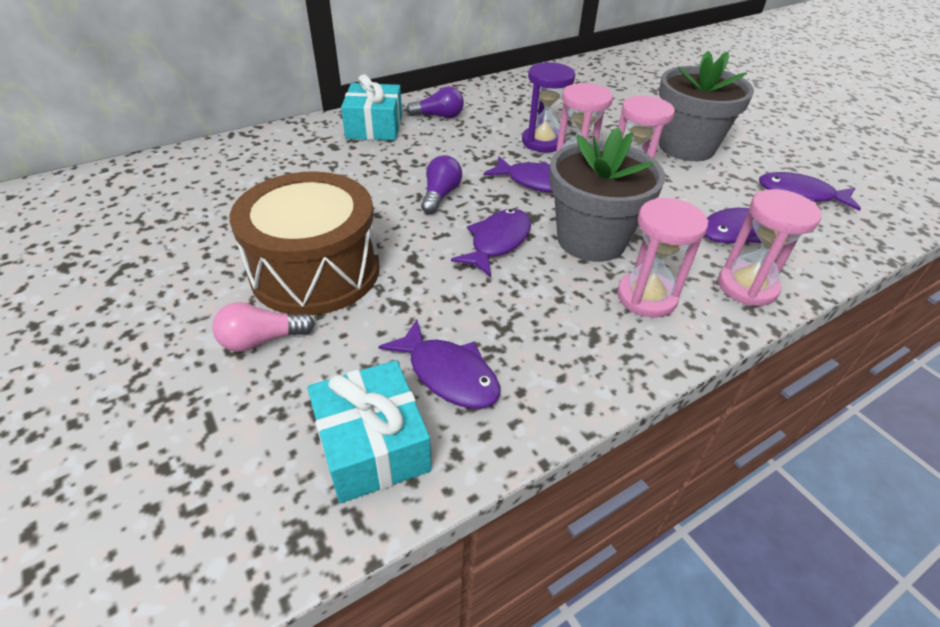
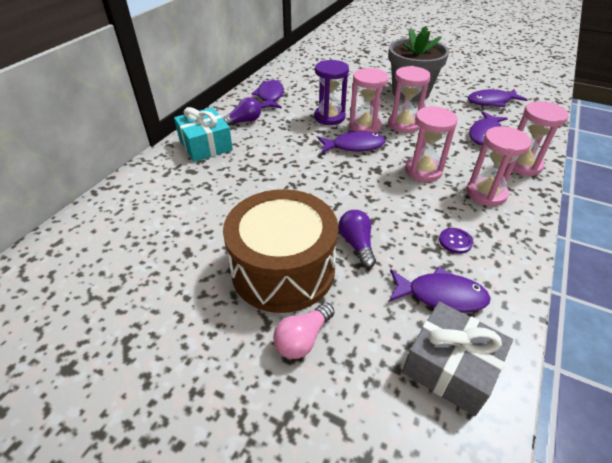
camera: 30 degrees left, 0 degrees up
turquoise gift [307,360,431,503] -> grey gift [402,301,513,416]
purple light bulb [421,155,462,214] -> purple light bulb moved to [338,210,376,268]
purple fish [451,209,531,277] -> purple fish moved to [251,79,284,109]
grey flower pot [549,127,665,262] -> pink hourglass [405,106,458,182]
none -> purple button [439,228,473,254]

